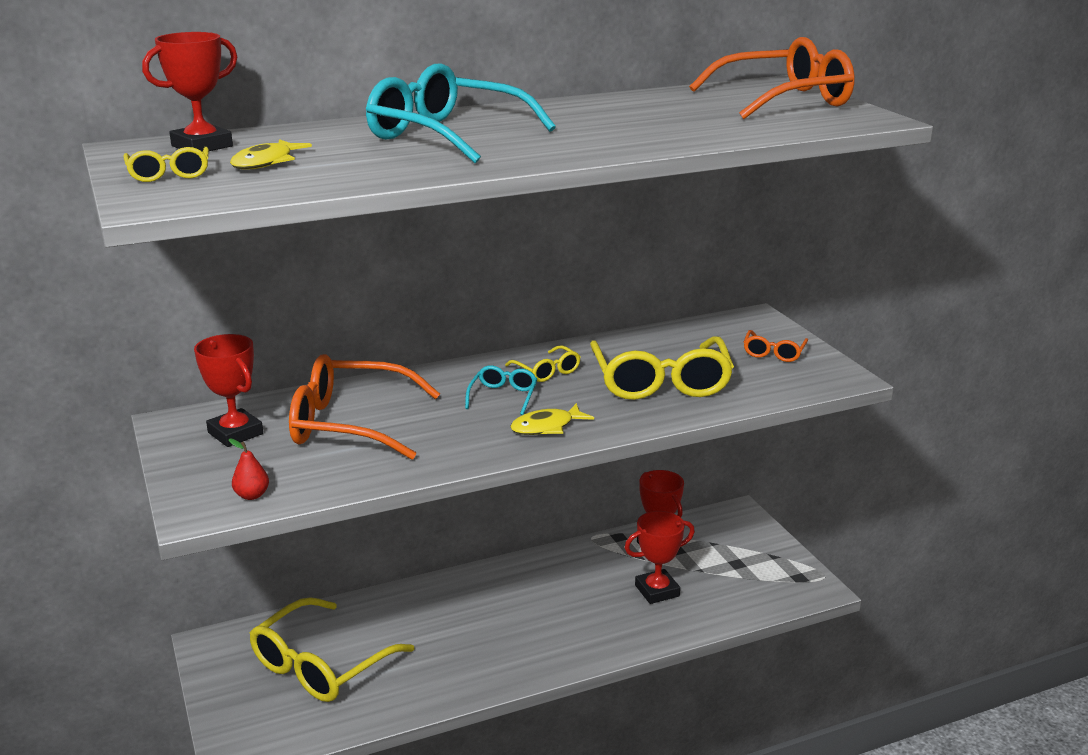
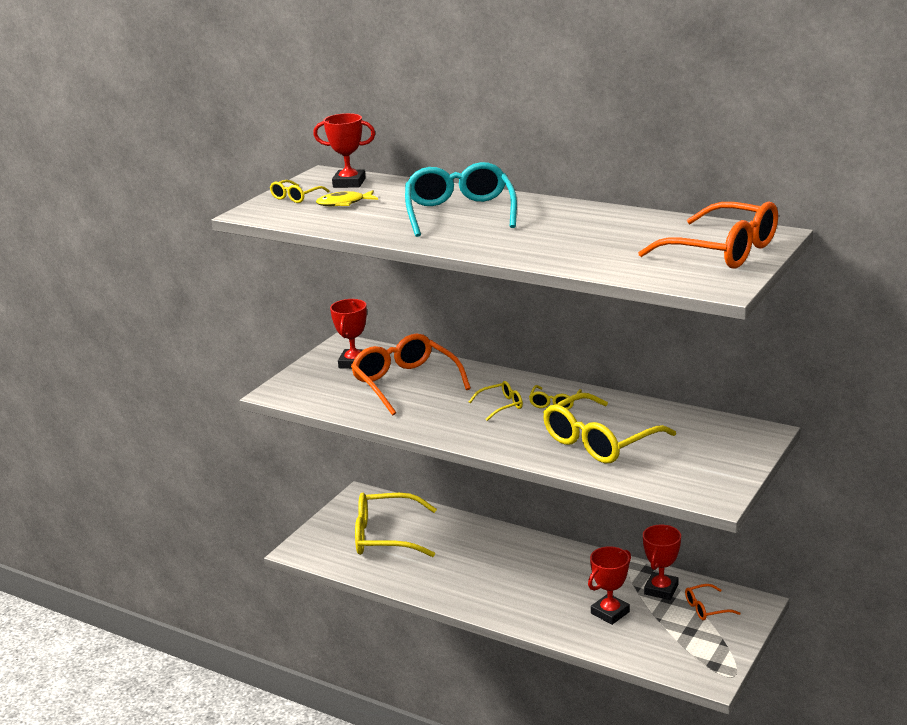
camera: 55 degrees right, 0 degrees up
red pear [229,439,269,500] -> none
turquoise glasses [465,365,537,415] -> yellow glasses [469,381,523,421]
yellow fish [510,403,594,435] -> none
red trophy [625,511,695,604] -> red trophy turned 75 degrees counterclockwise [588,546,631,625]
orange glasses [744,330,808,362] -> orange glasses moved to [685,584,741,620]

